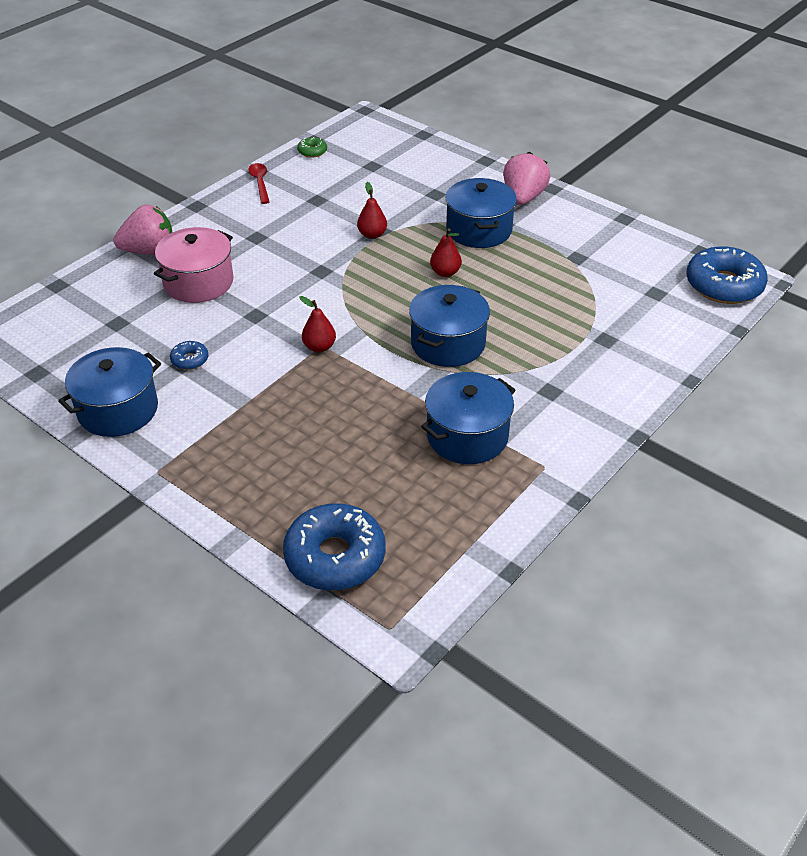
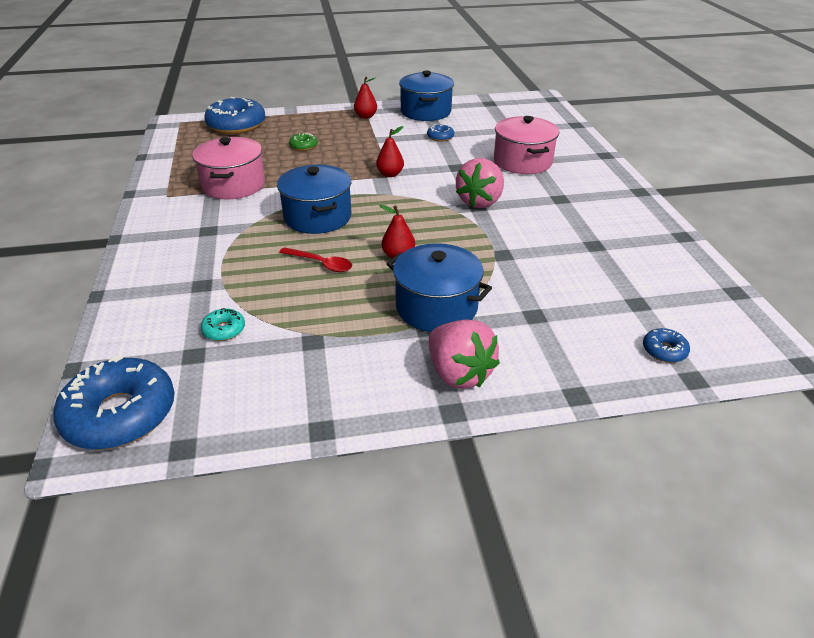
camera: 130 degrees right, 5 degrees down
pink strawberry [113,205,172,255] -> pink strawberry moved to [456,158,504,208]
red spoon [248,163,269,204] -> red spoon moved to [279,247,352,272]
green donut [297,137,327,158] -> green donut moved to [289,133,318,151]
red pear [357,182,387,239] -> red pear moved to [354,76,377,119]
blue pot [421,372,515,464] -> pink pot [192,137,265,200]
none -> turquoise donut [201,308,245,341]
none -> blue donut [643,328,690,363]

